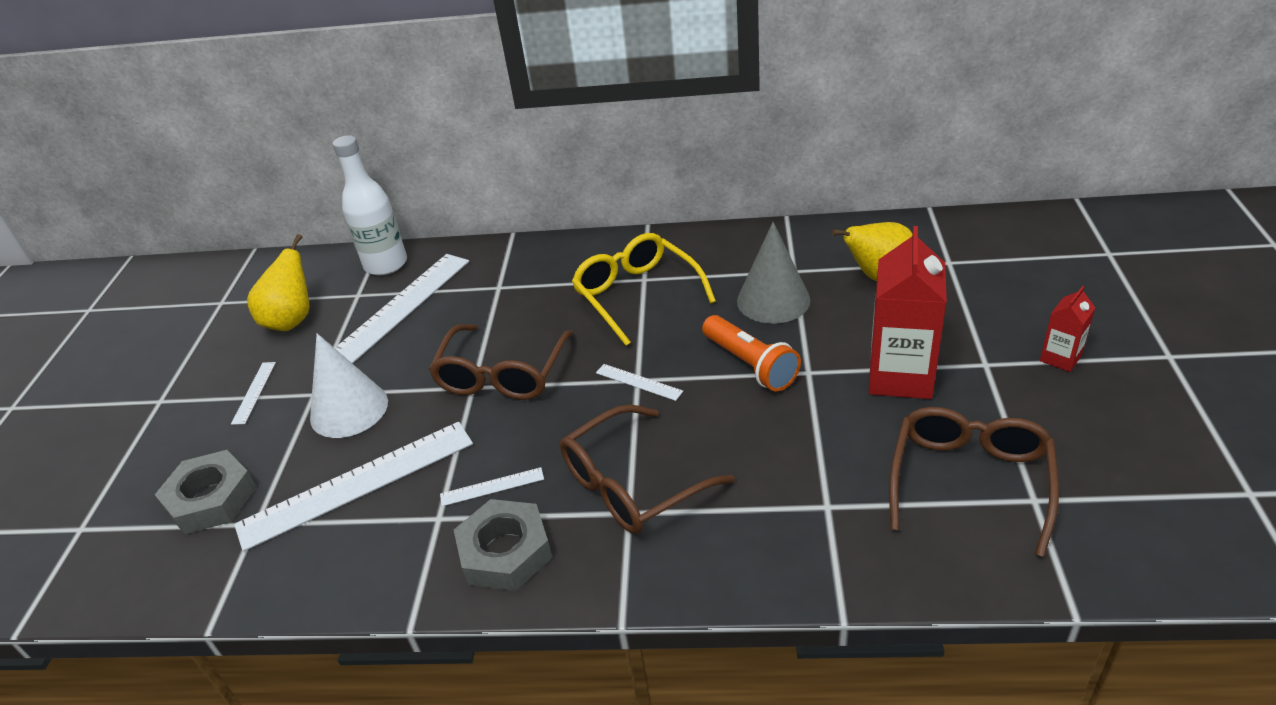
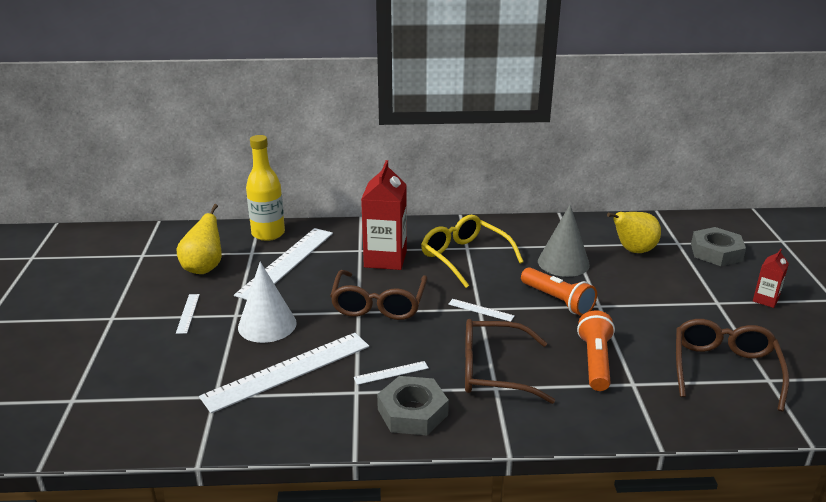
camera: 10 degrees left, 10 degrees down
grey nut [155,450,257,534] -> grey nut moved to [691,227,746,266]
white bottle [333,135,407,276] -> yellow bottle [246,135,285,241]
brown glasses [560,404,734,534] -> brown glasses turned 45 degrees clockwise [465,319,555,404]
red carton [869,226,947,399] -> red carton moved to [361,160,407,270]
none -> orange flashlight [577,311,615,391]

